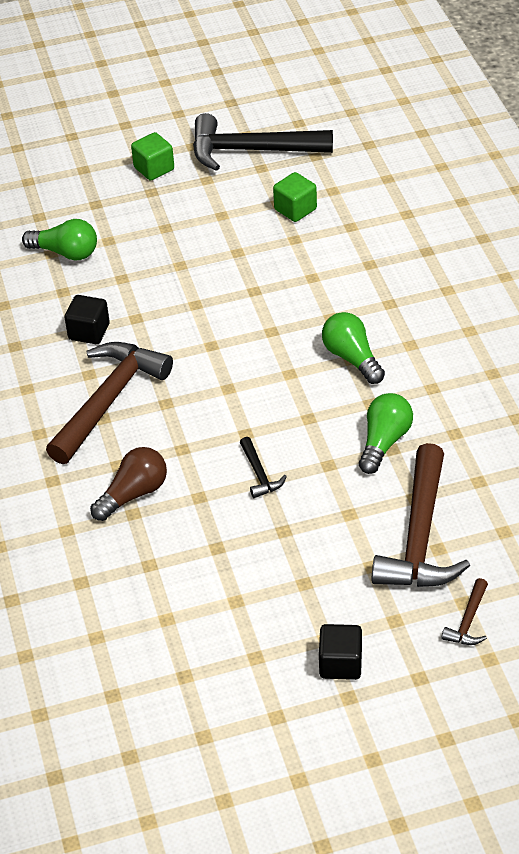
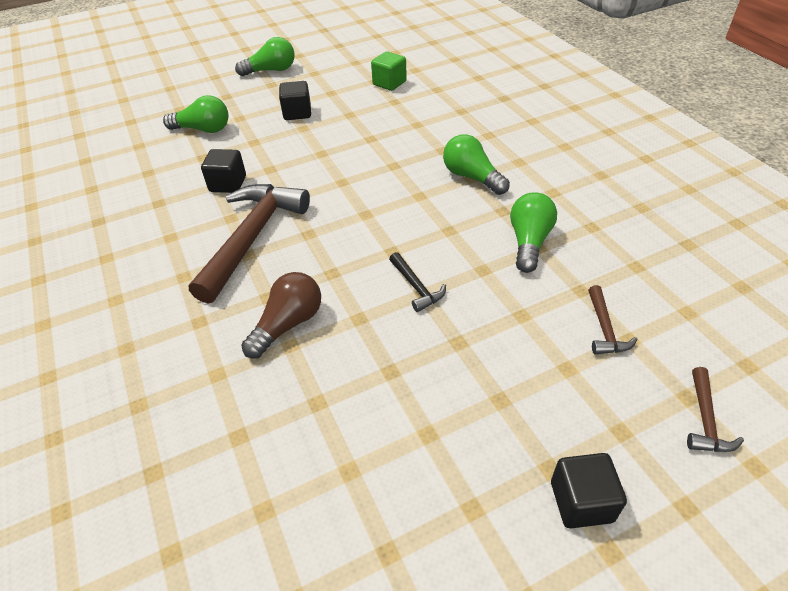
camera: 10 degrees left, 0 degrees up
green cube [131,132,174,181] -> green light bulb [235,37,295,76]
black hammer [193,113,333,171] -> none
brown hammer [372,443,470,587] -> brown hammer [588,285,638,354], size x0.44
none -> black cube [279,81,311,120]

